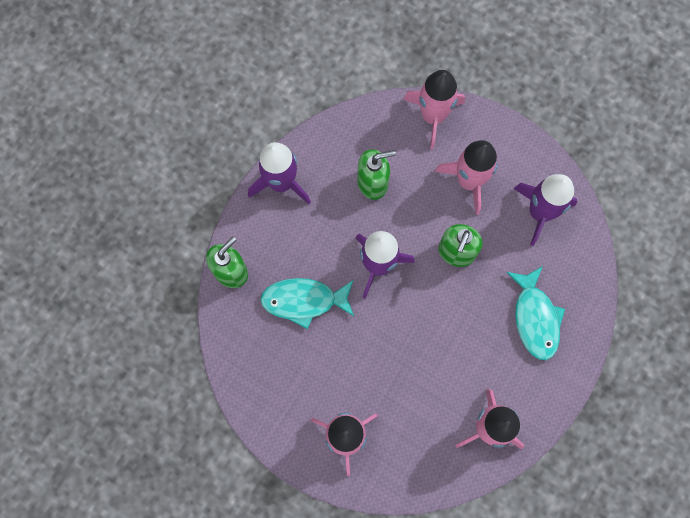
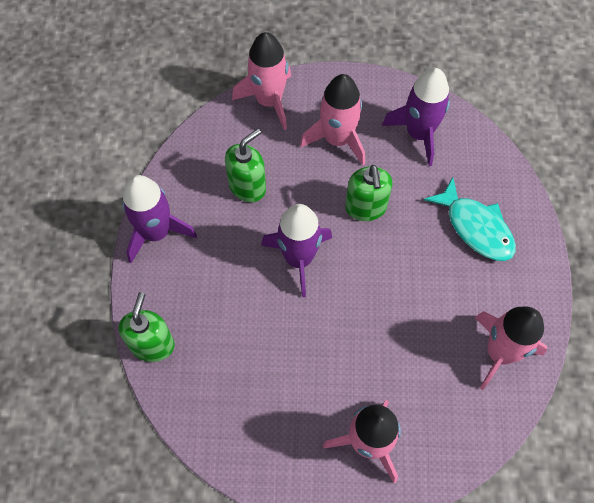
camera: 30 degrees left, 10 degrees down
turquoise fish [260,278,354,329] -> none

